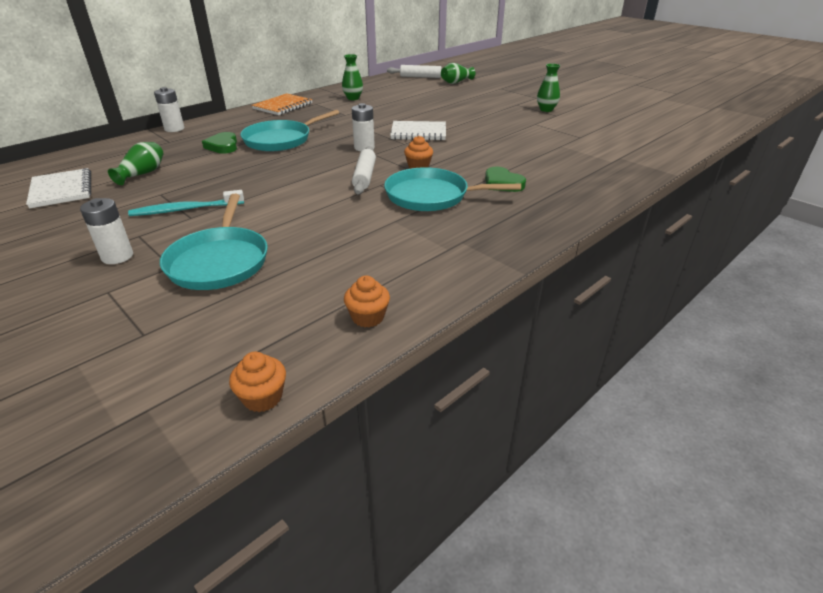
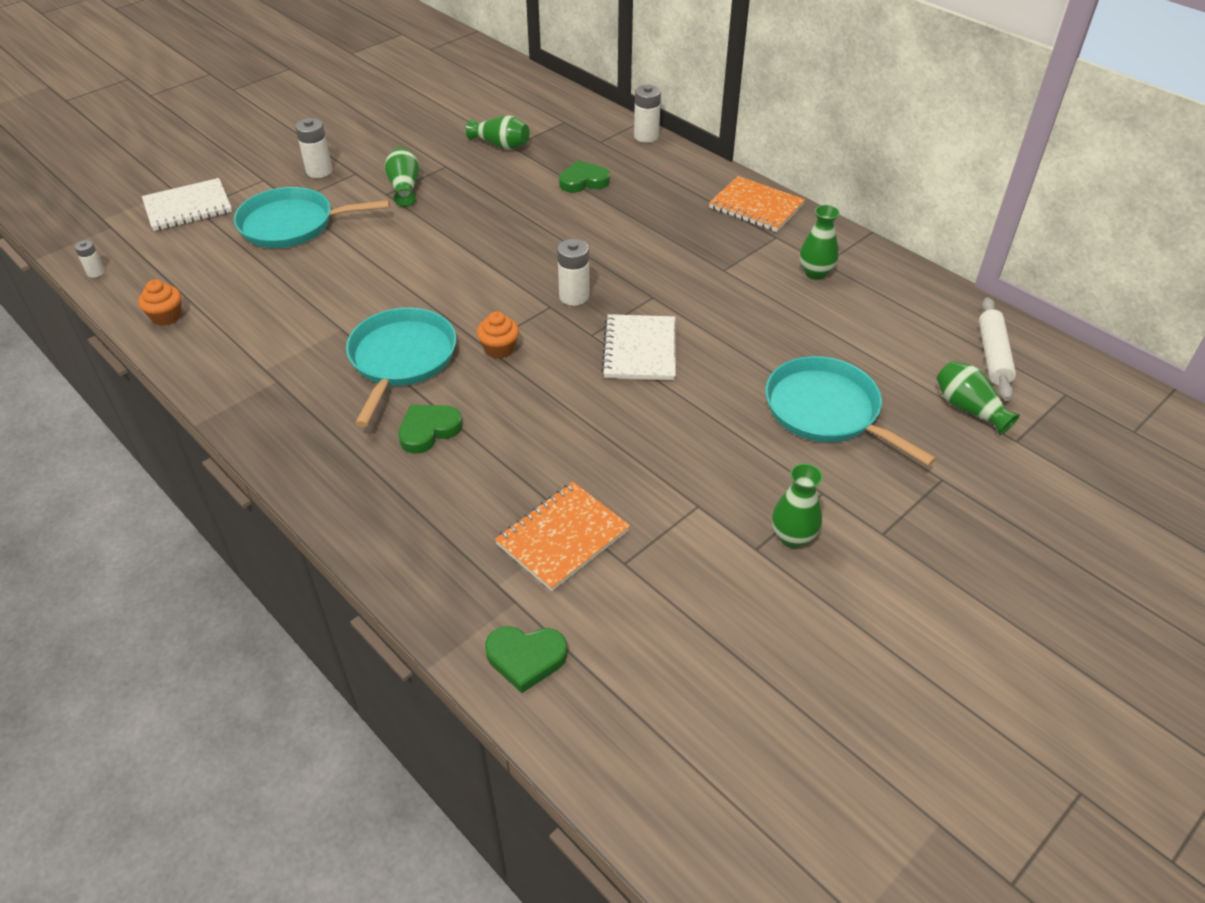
camera: 90 degrees right, 10 degrees up
white notebook [26,168,91,209] -> white notebook moved to [142,178,232,231]
turquoise toothbrush [128,190,244,216] -> green vase [385,147,420,207]
orange cupcake [229,352,286,412] -> white battery [75,240,105,278]
turquoise pan [240,110,339,151] -> turquoise pan moved to [765,356,937,466]
white rolling pin [352,146,376,194] -> none
none -> green heart [485,626,568,693]
none -> orange notebook [495,482,630,591]

